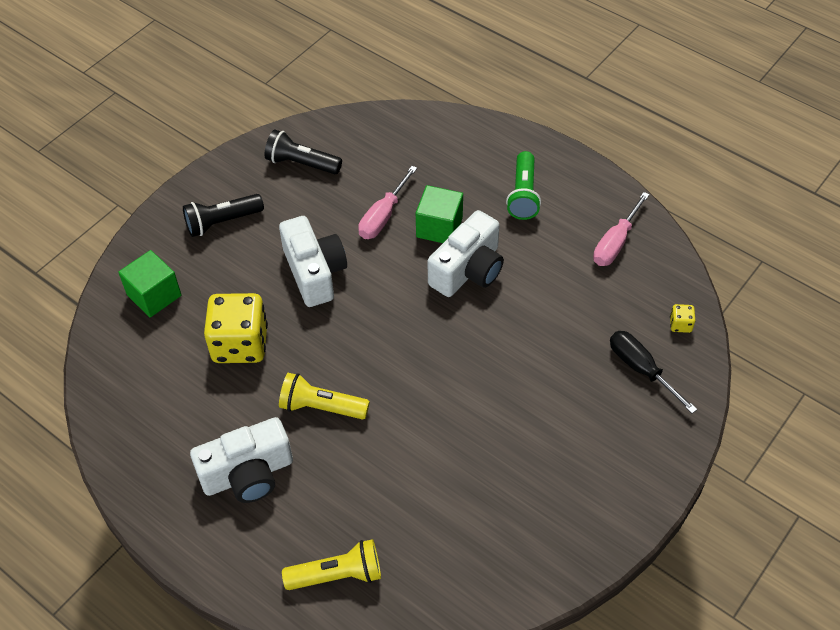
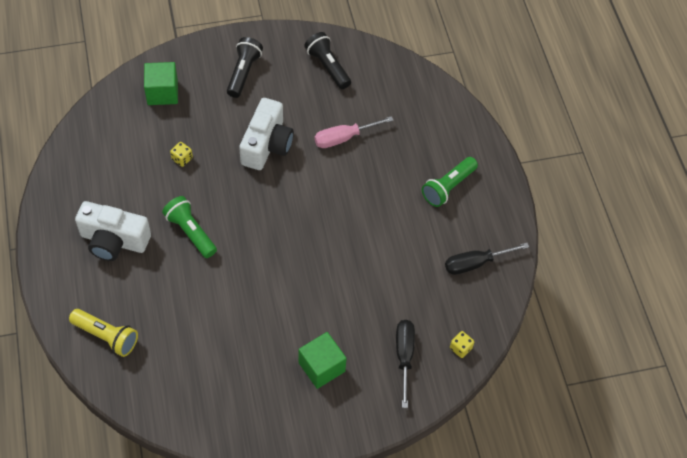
camera: 35 degrees right, 5 degrees up
black flashlight [183,194,264,237] -> black flashlight turned 90 degrees clockwise [227,37,263,98]
yellow dice [204,293,268,363] -> yellow dice [170,142,193,167], size x0.41
yellow flashlight [279,373,370,420] -> green flashlight [162,196,217,258]
green cube [416,185,463,243] -> green cube moved to [299,332,347,389]
white camera [428,210,504,297] -> none
pink screwdriver [593,192,649,266] -> black screwdriver [445,243,529,275]

